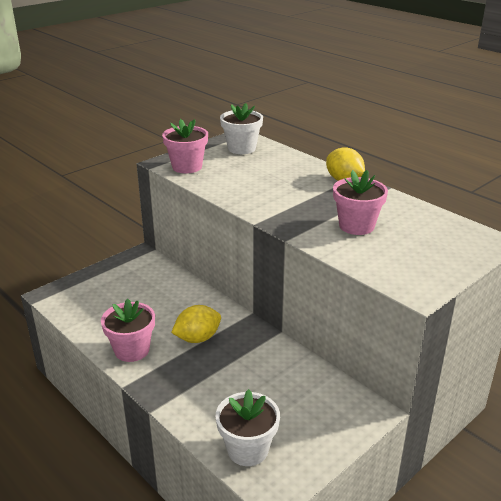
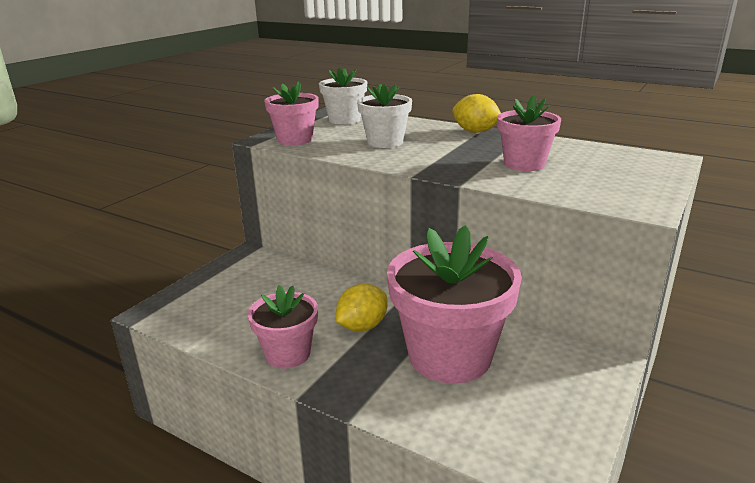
camera: 15 degrees left, 5 degrees down
white flower pot [216,389,280,466] -> white flower pot moved to [357,84,412,148]
none -> pink flower pot [387,225,522,384]

